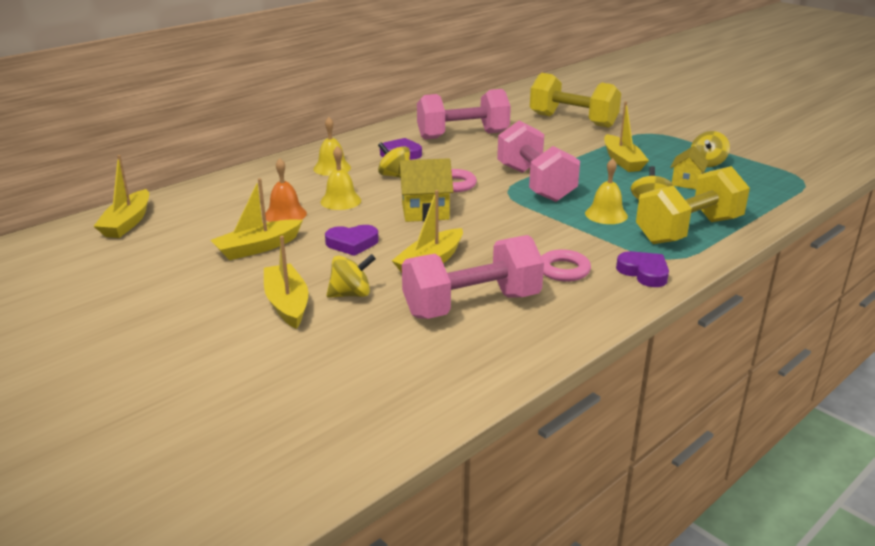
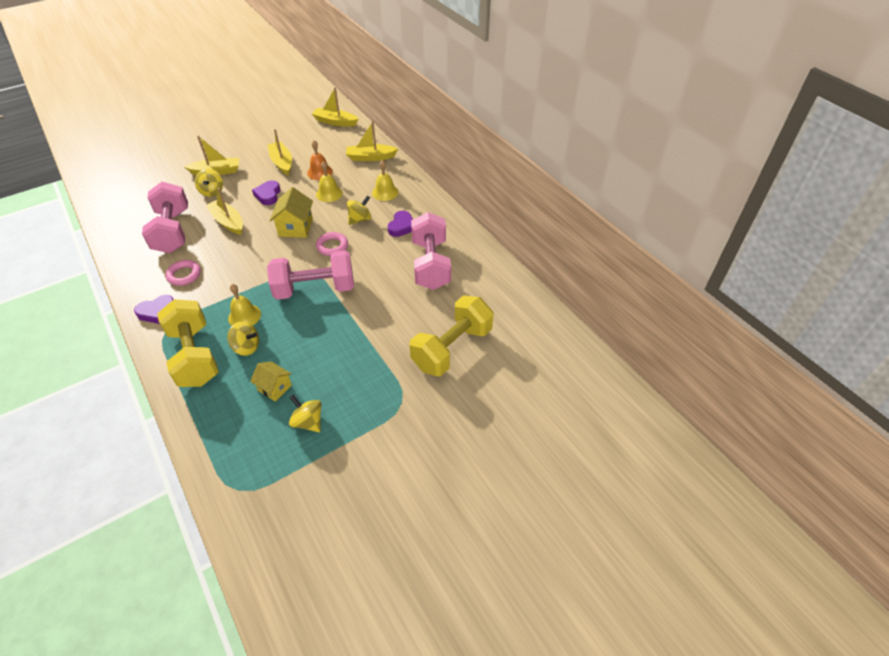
camera: 100 degrees right, 20 degrees up
yellow boat [604,102,649,172] -> yellow boat moved to [346,121,398,161]

